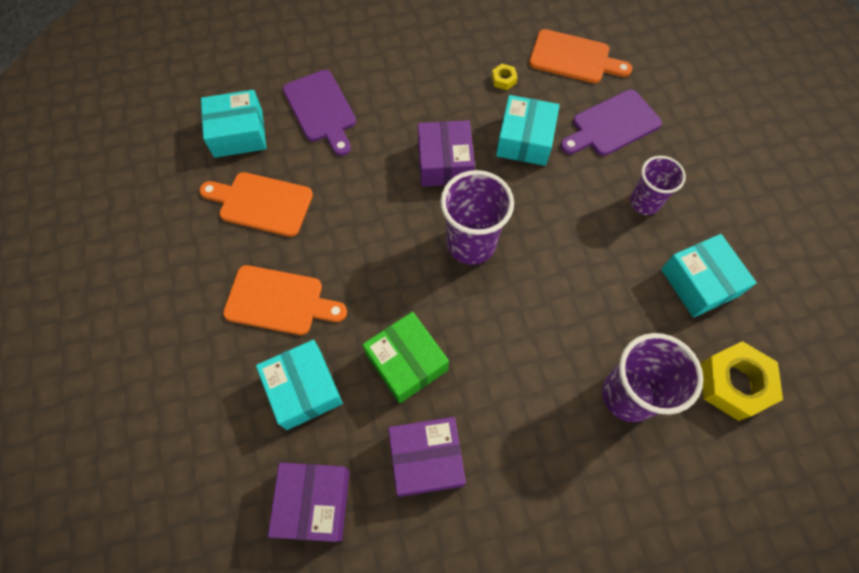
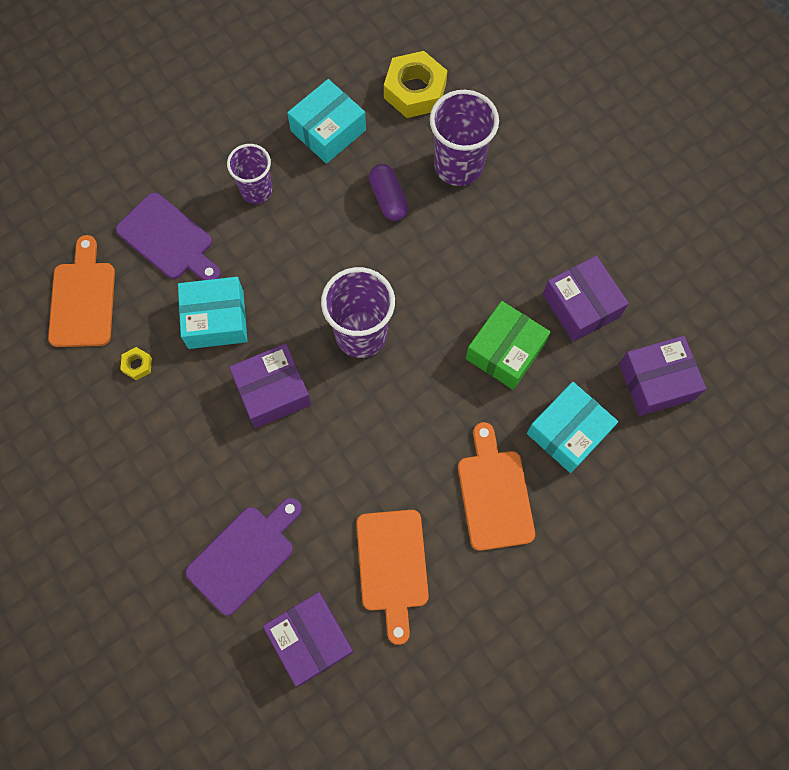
camera: 110 degrees left, 5 degrees up
turquoise box [201,90,266,158] -> purple box [263,592,354,686]
none -> purple capsule [369,164,409,221]

